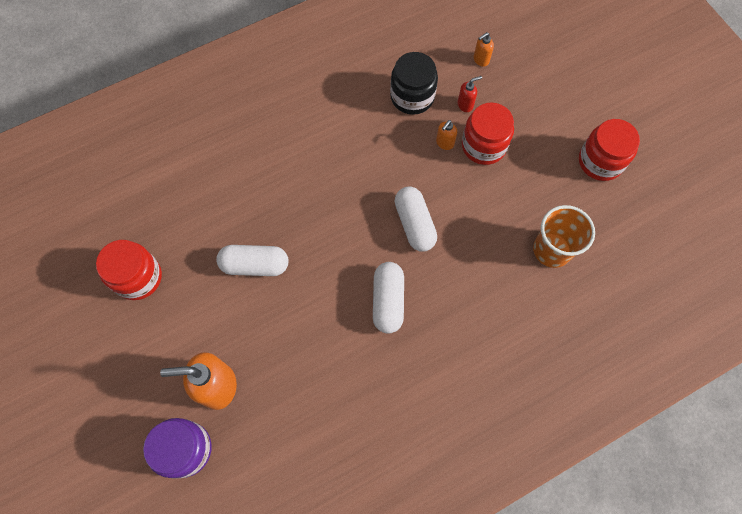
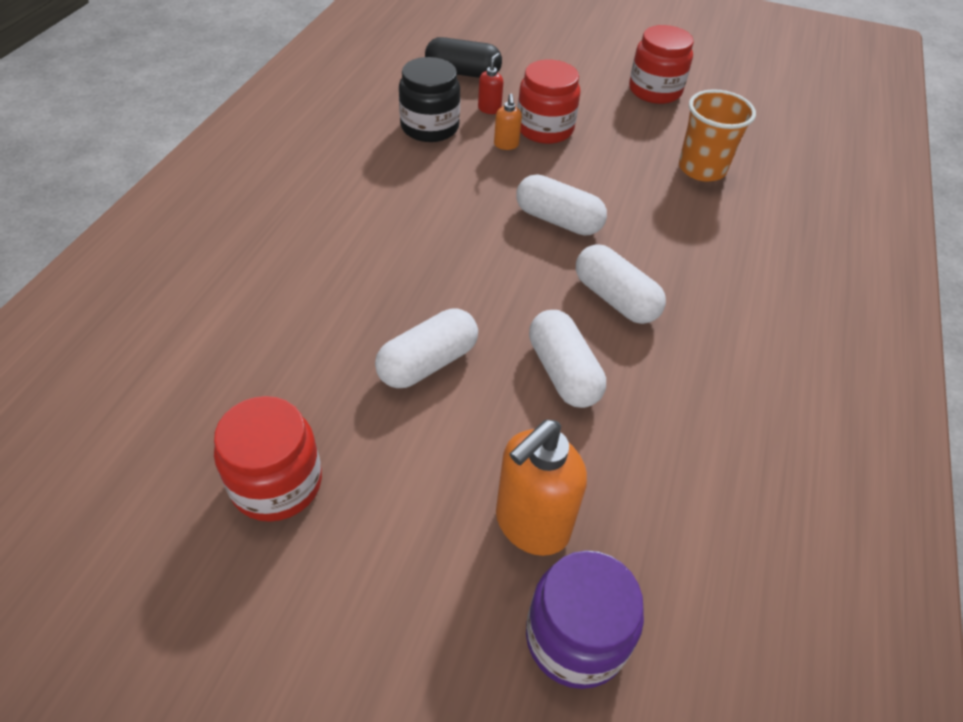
camera: 45 degrees left, 20 degrees down
orange soap dispenser [474,32,494,67] -> black capsule [425,37,502,78]
none -> white capsule [529,310,606,408]

